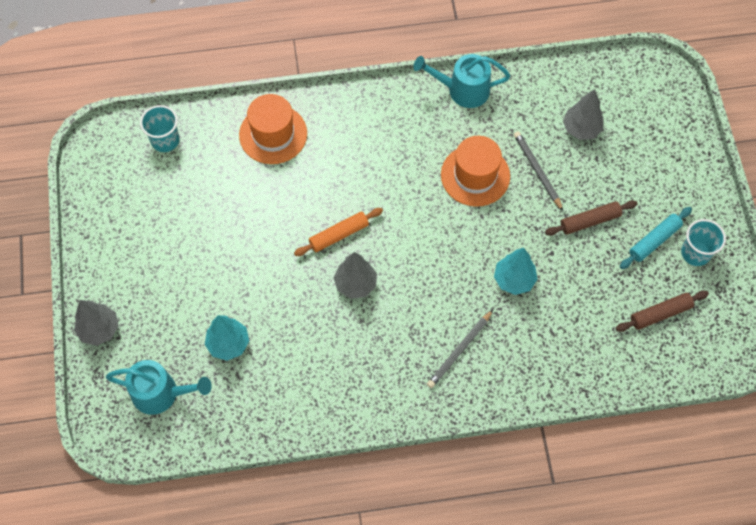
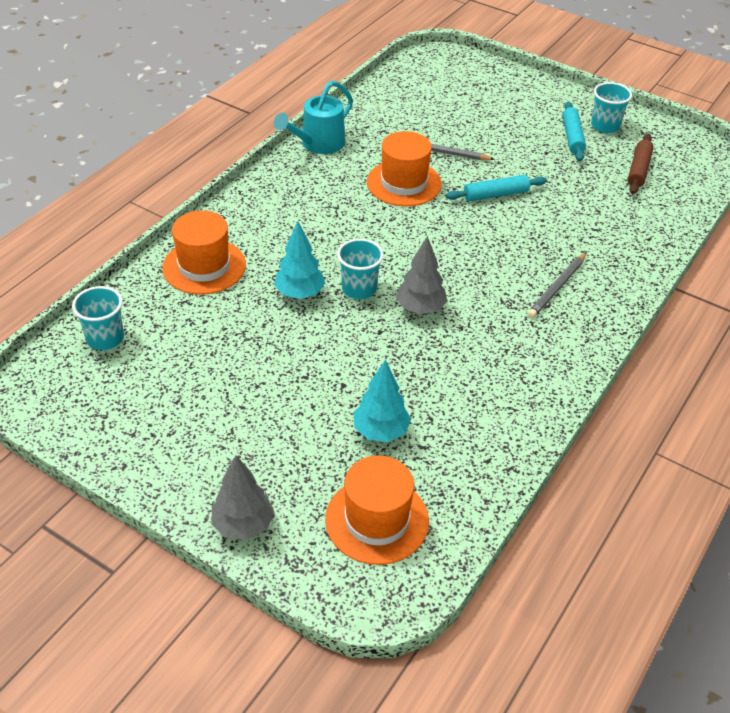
camera: 50 degrees left, 20 degrees down
turquoise watering can [106,360,212,415] -> orange hat [325,456,429,565]
orange rolling pin [294,208,383,256] -> turquoise cup [337,239,384,299]
grey pencil [427,310,493,388] -> grey pencil turned 45 degrees clockwise [527,252,587,318]
turquoise tree [494,248,537,295] -> turquoise tree moved to [274,222,325,299]
brown rolling pin [545,200,638,236] -> none
grey tree [563,89,604,140] -> none
none -> turquoise rolling pin [446,175,547,202]

